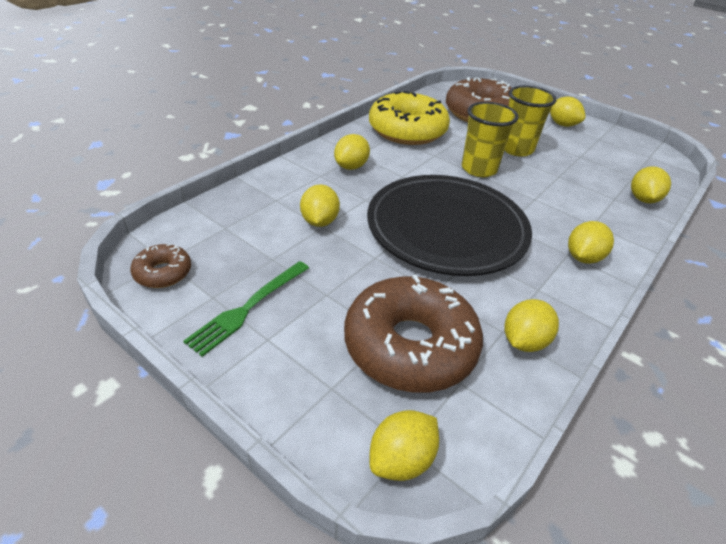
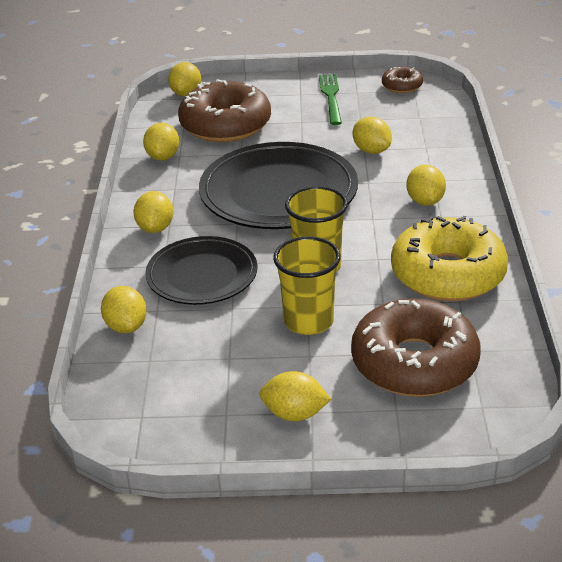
camera: 145 degrees right, 5 degrees down
none -> black plate [145,236,257,305]

